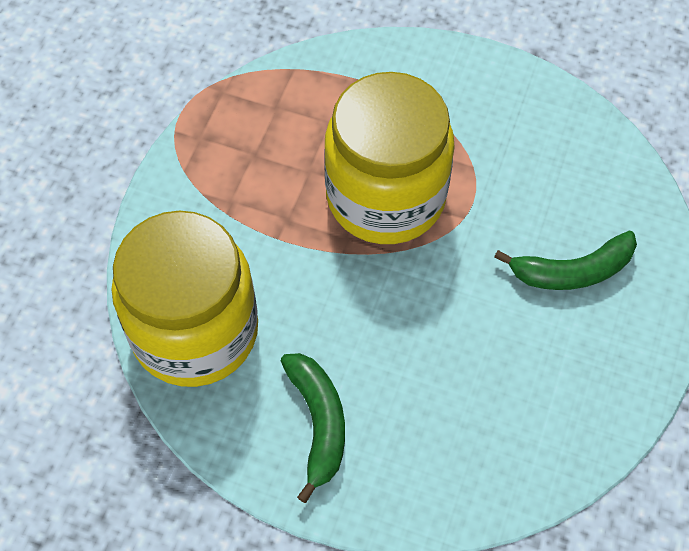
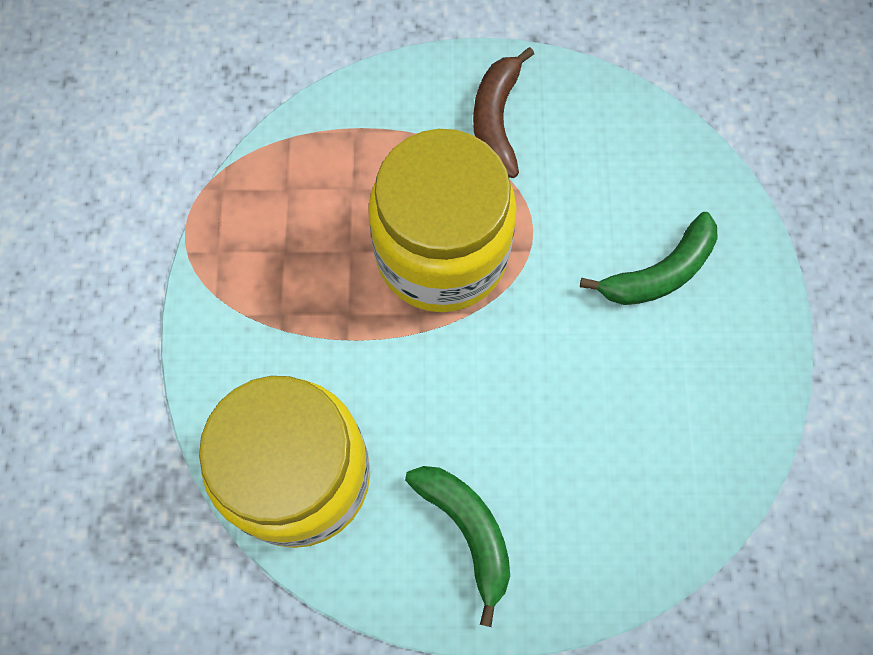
camera: 20 degrees left, 10 degrees up
none -> brown banana [473,47,534,178]

